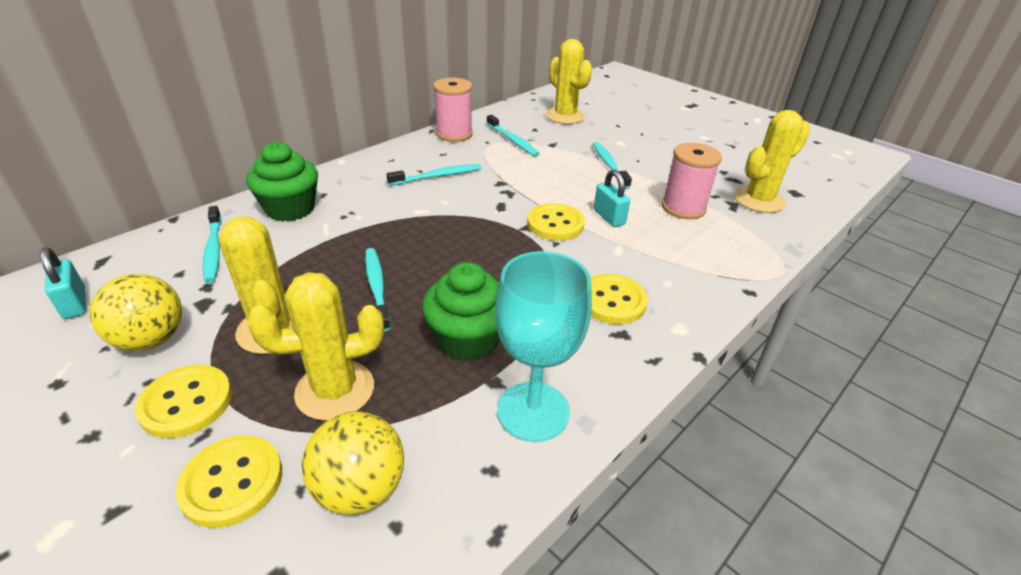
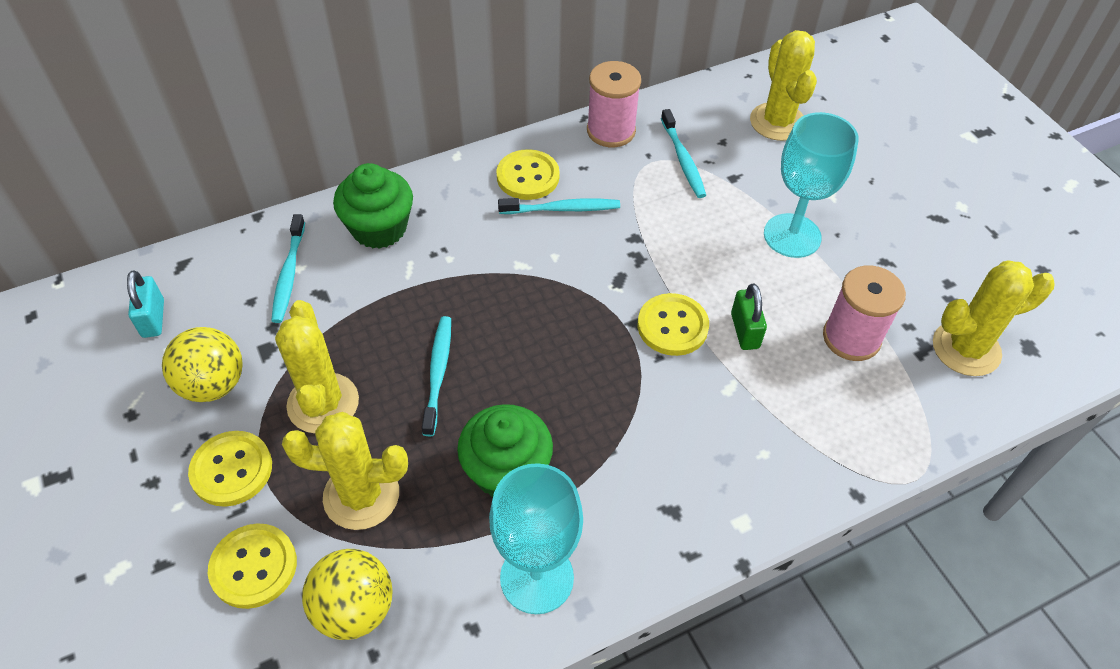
camera: 20 degrees right, 15 degrees up
yellow button [591,274,648,324] -> yellow button moved to [496,149,560,200]
turquoise toothbrush [593,142,632,189] -> turquoise goblet [764,112,859,258]
turquoise padlock [594,169,630,227] -> green padlock [731,283,767,350]

